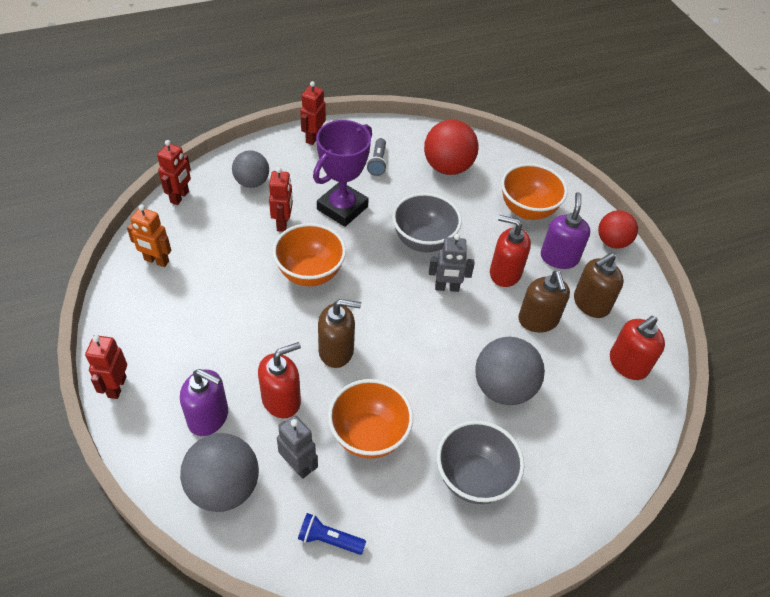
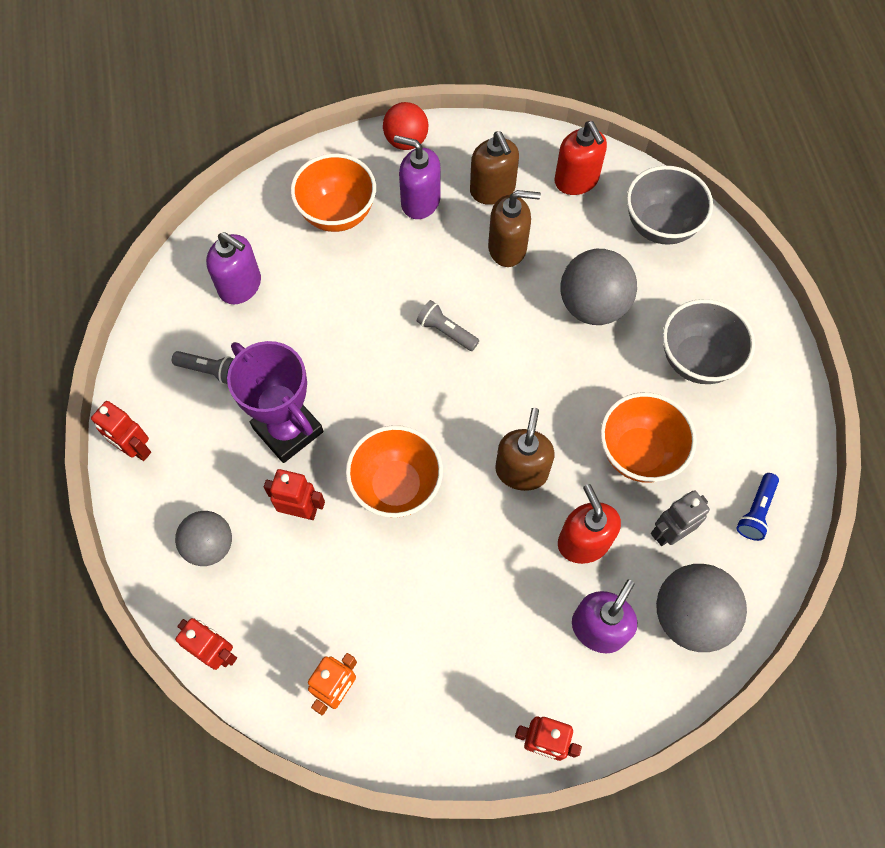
camera: 75 degrees left, 15 degrees up
grey bowl [392,193,462,252] -> grey bowl moved to [627,166,713,245]
red ball [424,120,479,175] -> purple soap dispenser [206,232,261,304]
grey robot [429,234,474,292] -> grey flashlight [417,300,479,351]
red soap dispenser [490,215,531,287] -> none

